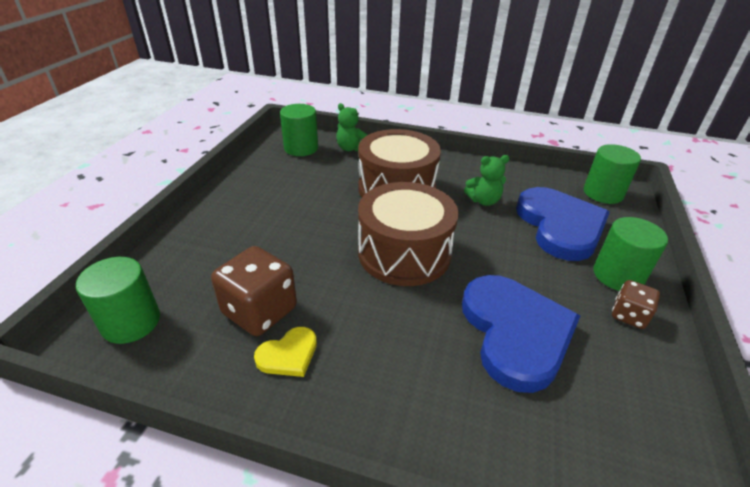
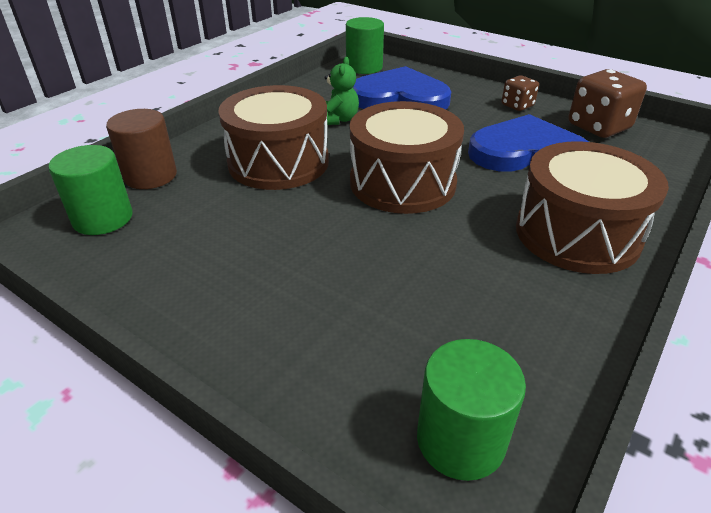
camera: 70 degrees left, 0 degrees up
brown dice [211,246,297,336] -> brown dice moved to [568,69,647,138]
yellow heart [254,327,317,377] -> none
green teddy bear [336,103,367,152] -> brown cylinder [106,109,177,189]
green cylinder [594,217,668,291] -> none
none -> brown drum [516,141,669,274]

